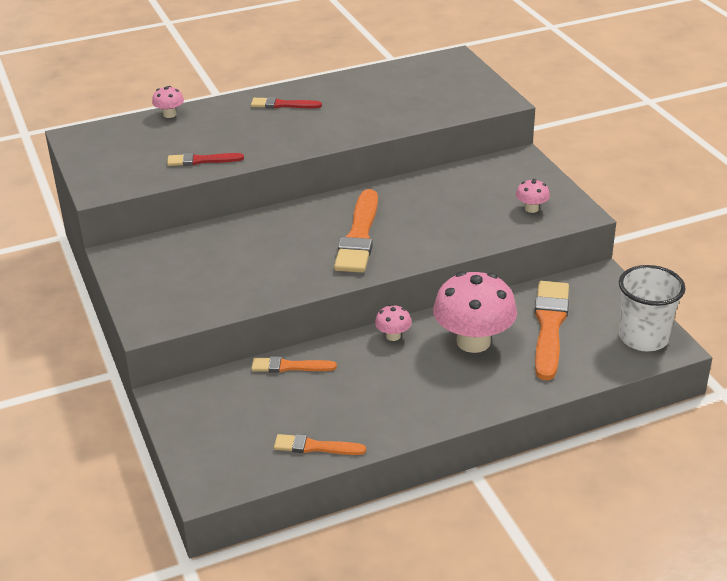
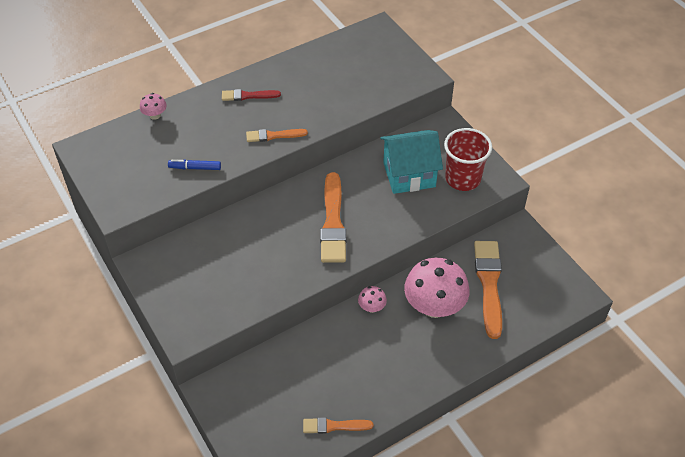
camera: 10 degrees left, 15 degrees up
red brush [167,153,244,166] -> blue marker [168,159,221,170]
orange brush [251,356,337,373] -> orange brush moved to [246,129,308,142]
pink mushroom [516,179,550,213] -> red cup [444,128,492,191]
white cup [619,265,686,351] -> none
none -> turquoise house [380,130,443,194]

